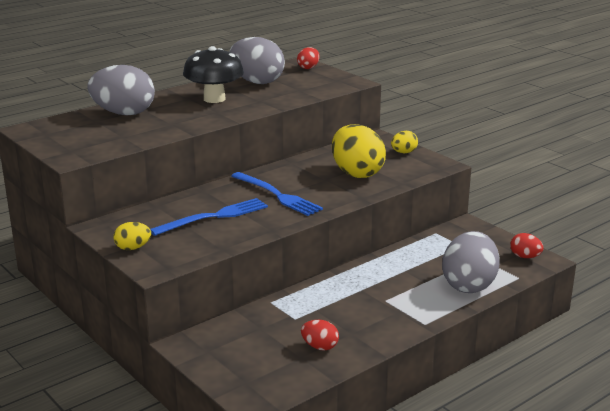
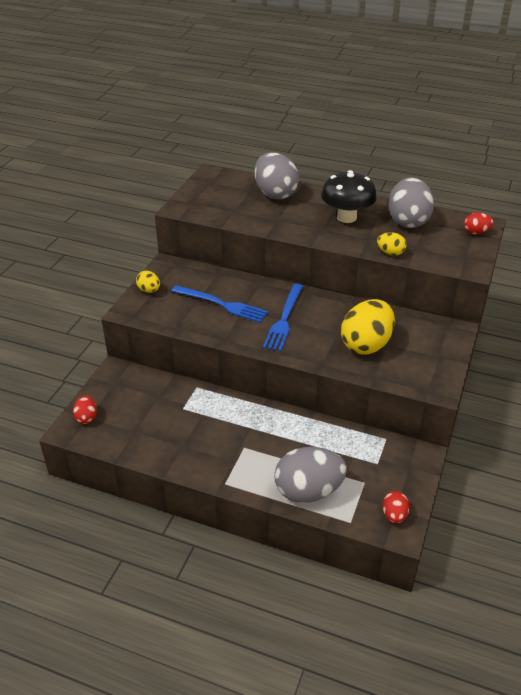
camera: 60 degrees right, 15 degrees up
red egg [301,320,339,351] -> red egg moved to [73,395,97,424]
yellow egg [391,131,418,153] -> yellow egg moved to [377,232,407,256]

